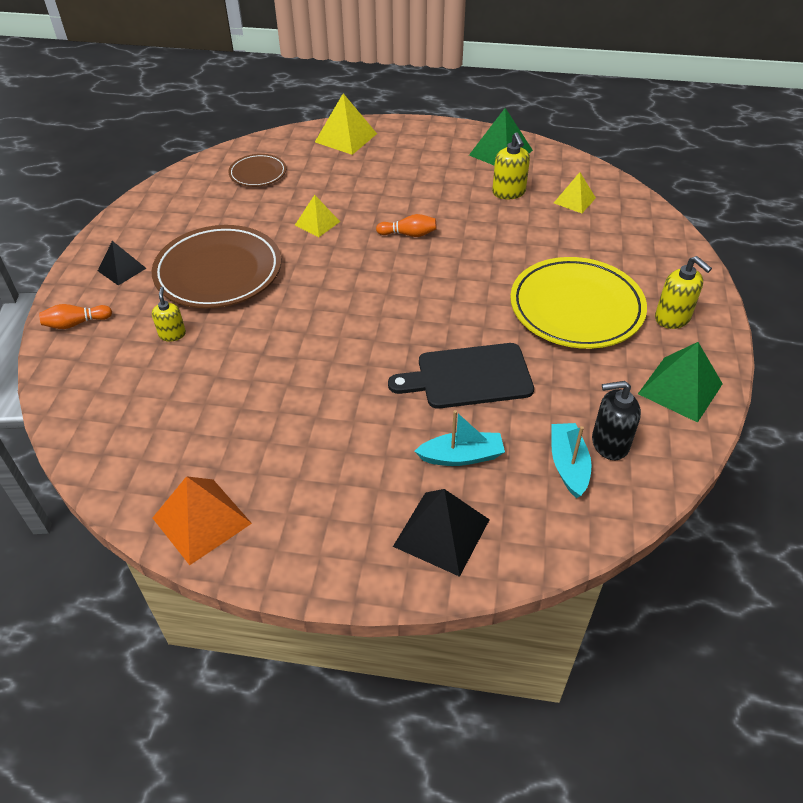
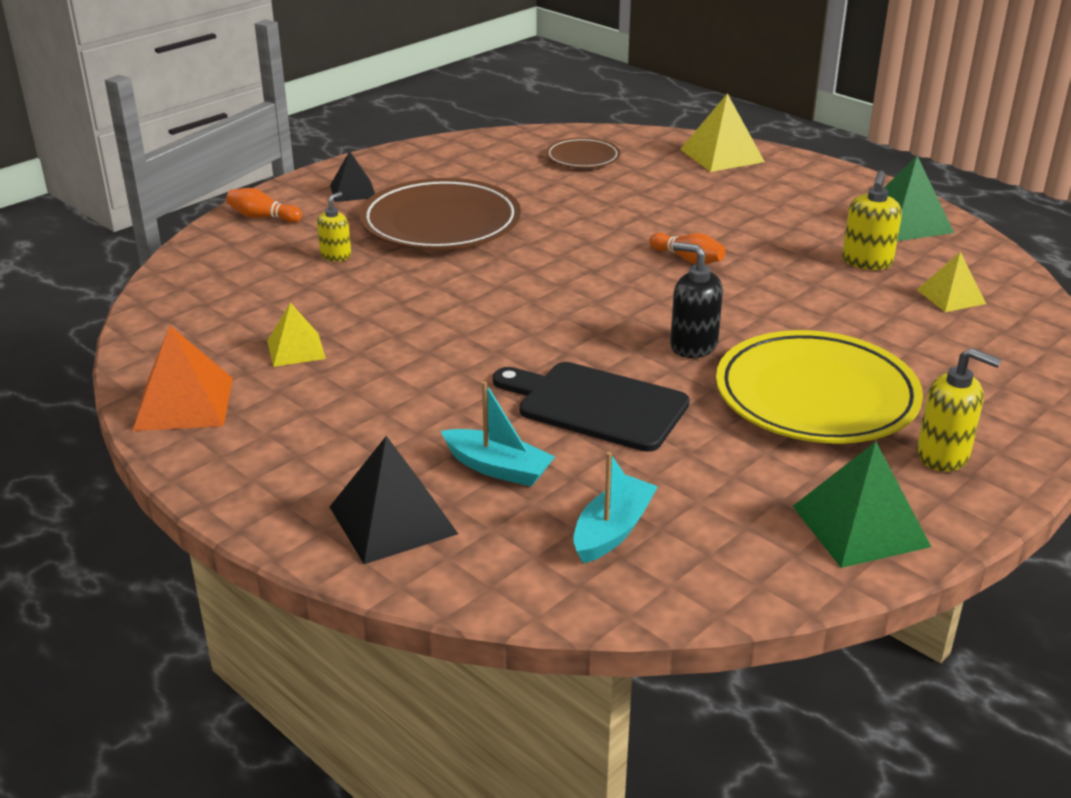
camera: 35 degrees right, 15 degrees down
yellow pyramid [295,195,340,237] -> yellow pyramid moved to [267,302,326,367]
black soap dispenser [592,381,641,460] -> black soap dispenser moved to [670,242,723,358]
yellow soap dispenser [655,256,712,329] -> yellow soap dispenser turned 60 degrees counterclockwise [917,348,1002,472]

